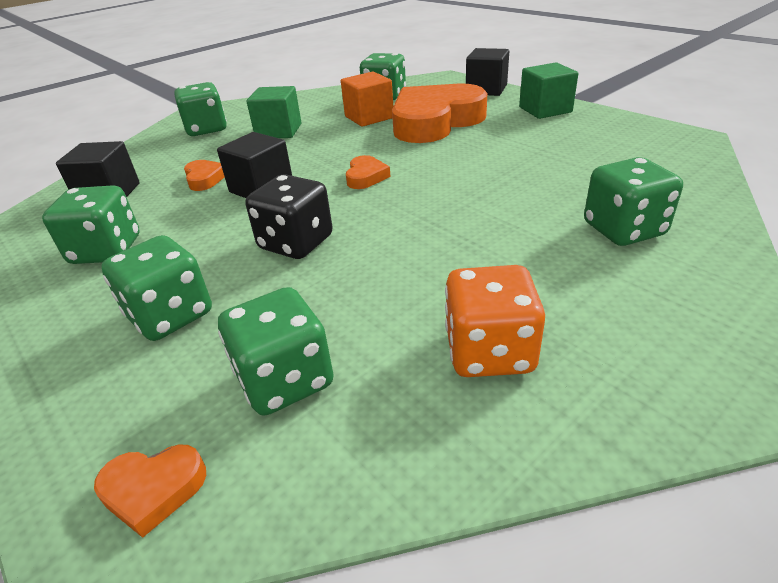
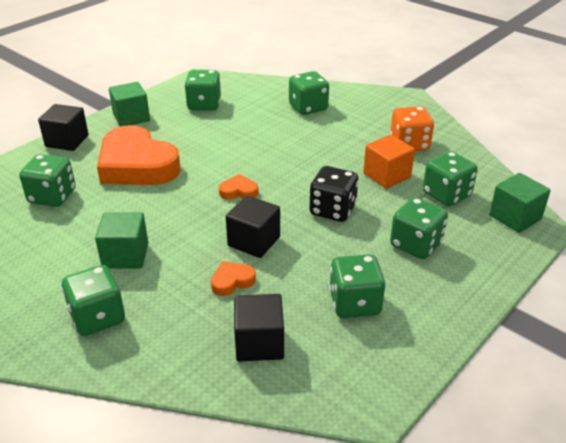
camera: 100 degrees left, 0 degrees up
orange heart [94,444,206,538] -> green cube [489,173,551,233]
orange cube [341,71,393,127] -> orange cube moved to [363,134,415,189]
none -> green dice [184,70,221,110]

